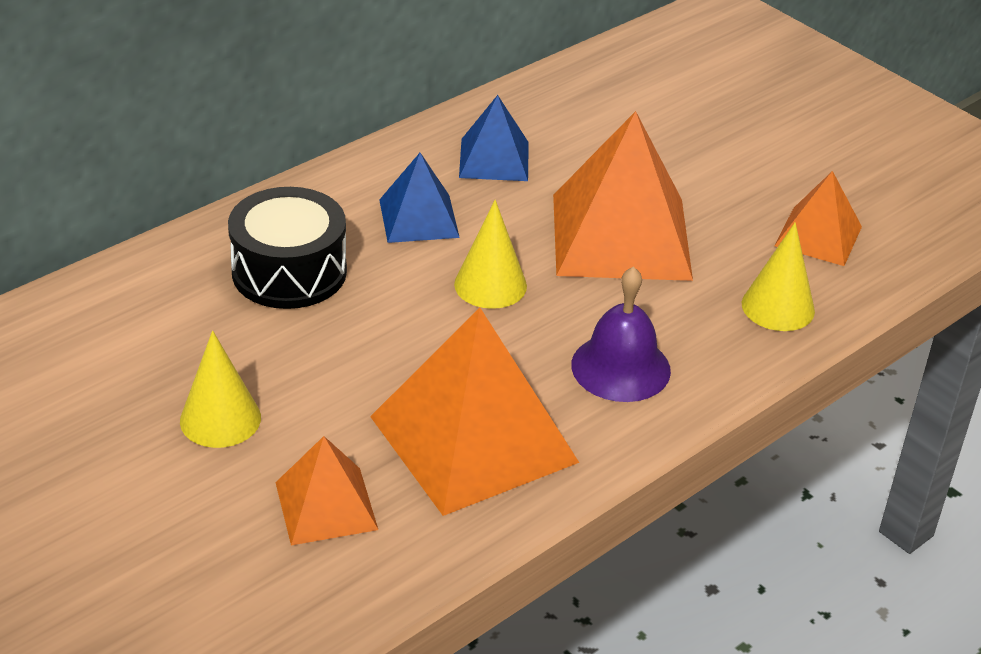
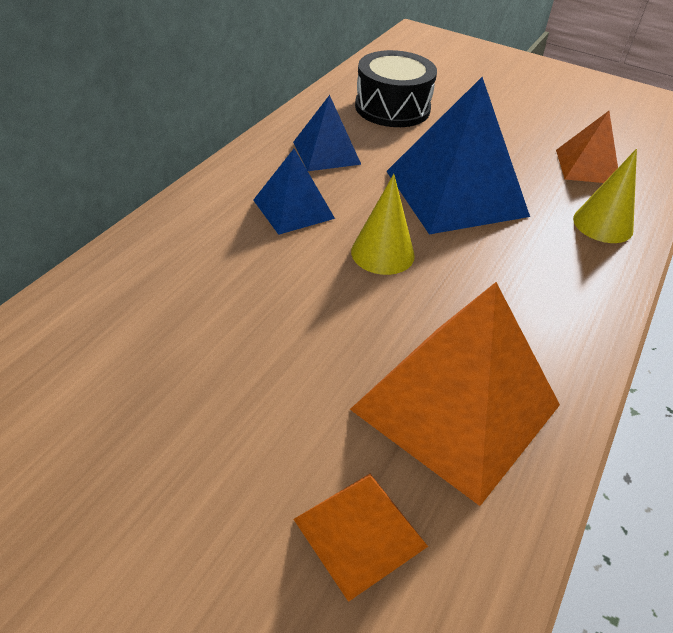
camera: 20 degrees left, 5 degrees up
yellow cone [180,330,261,448] -> none
black drum [228,187,347,309] -> black drum moved to [355,50,437,127]
orange pyramid [553,111,693,281] -> blue pyramid [387,77,530,234]
purple bell [571,266,671,402] -> none

